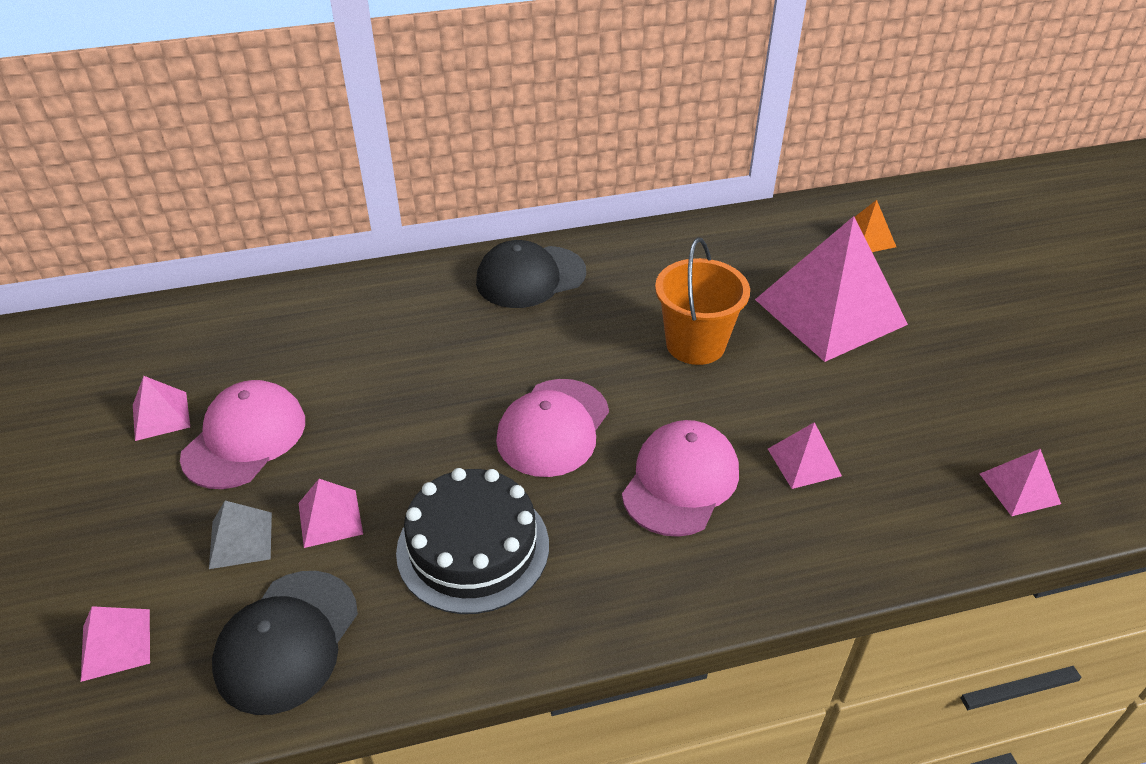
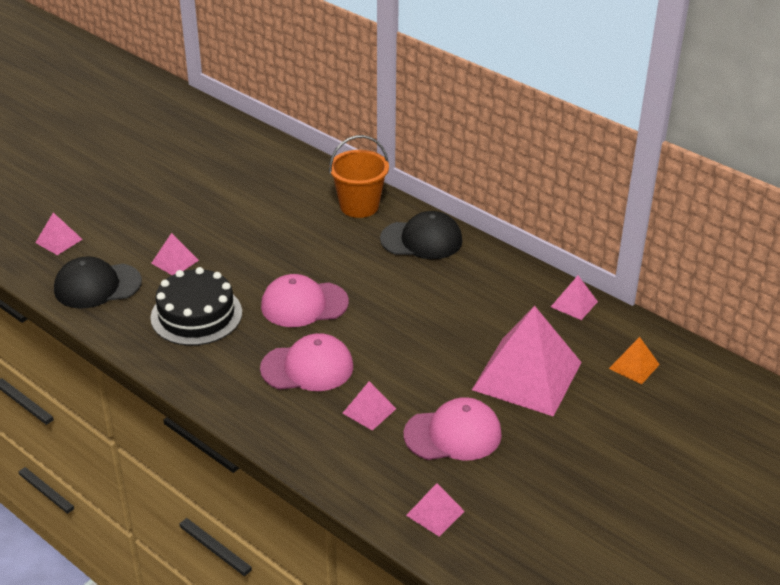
camera: 55 degrees right, 5 degrees down
pink pyramid [133,376,190,441] -> pink pyramid moved to [551,276,598,320]
pink cap [180,380,305,489] -> pink cap moved to [403,397,502,460]
grey pyramid [209,501,272,569] -> none
black cap [476,240,586,308] -> black cap turned 150 degrees clockwise [380,211,462,259]
orange bucket [655,237,750,365] -> orange bucket moved to [329,135,389,218]

